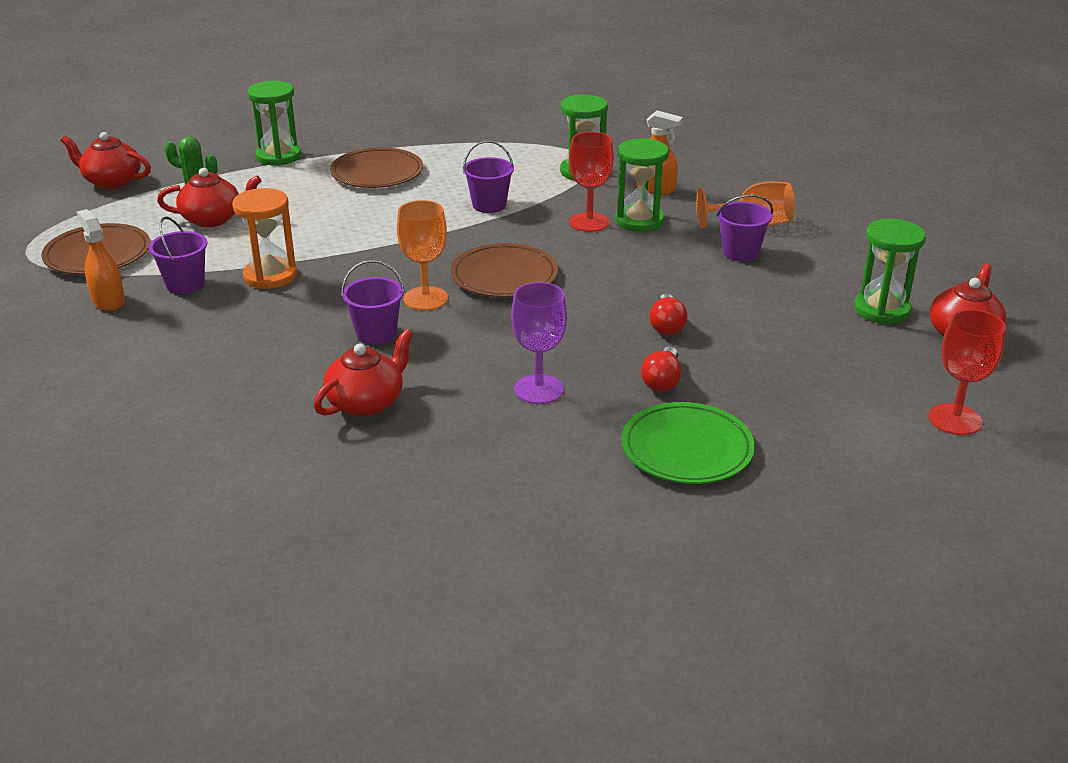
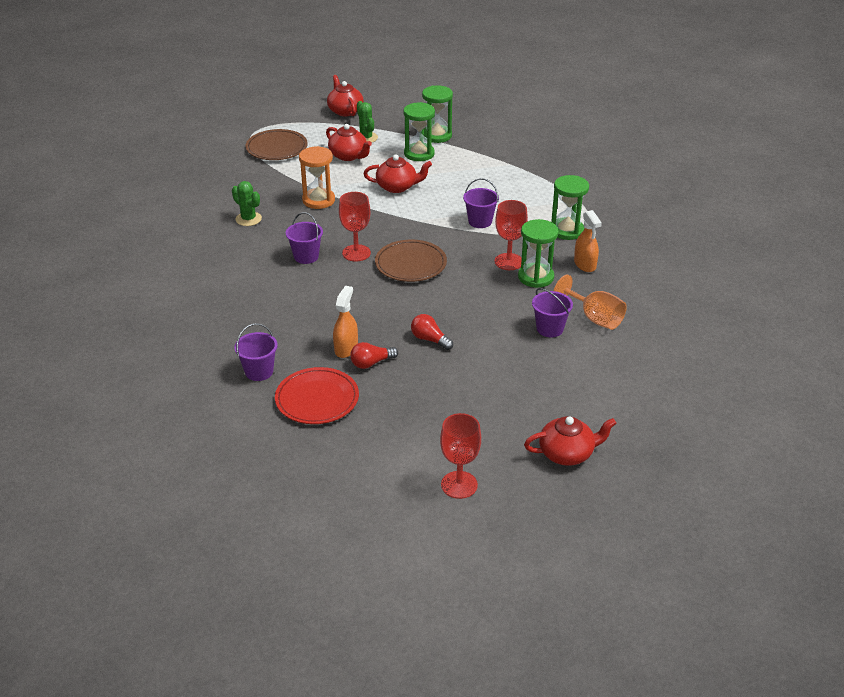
camera: 50 degrees right, 5 degrees up
orange spray bottle [77,209,125,311] -> orange spray bottle moved to [333,286,358,358]
purple bucket [149,216,208,294] -> purple bucket moved to [234,323,278,381]
red teapot [314,329,413,416] -> red teapot moved to [363,154,432,193]
brown plate [330,147,423,188] -> none
orange goblet [397,200,448,311] -> red goblet [339,192,371,262]
purple goblet [511,282,567,404] -> none
green plate [622,402,755,484] -> red plate [275,367,359,424]
red light bulb [649,294,687,335] -> red light bulb turned 75 degrees clockwise [411,314,453,350]
green hourglass [854,219,926,324] -> green hourglass moved to [404,102,435,161]
none -> green cactus [232,181,262,226]

